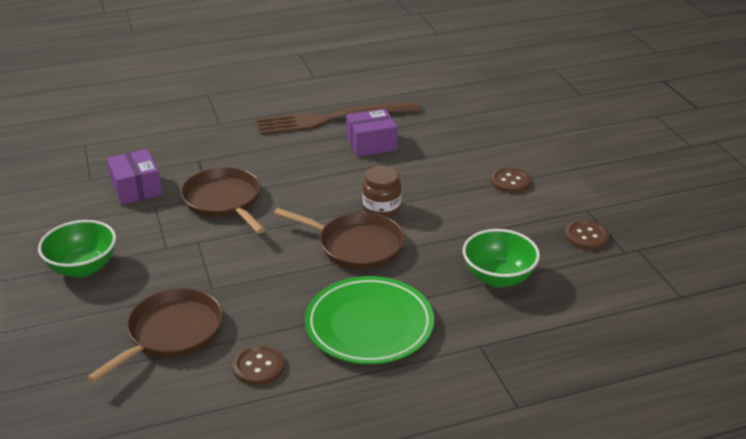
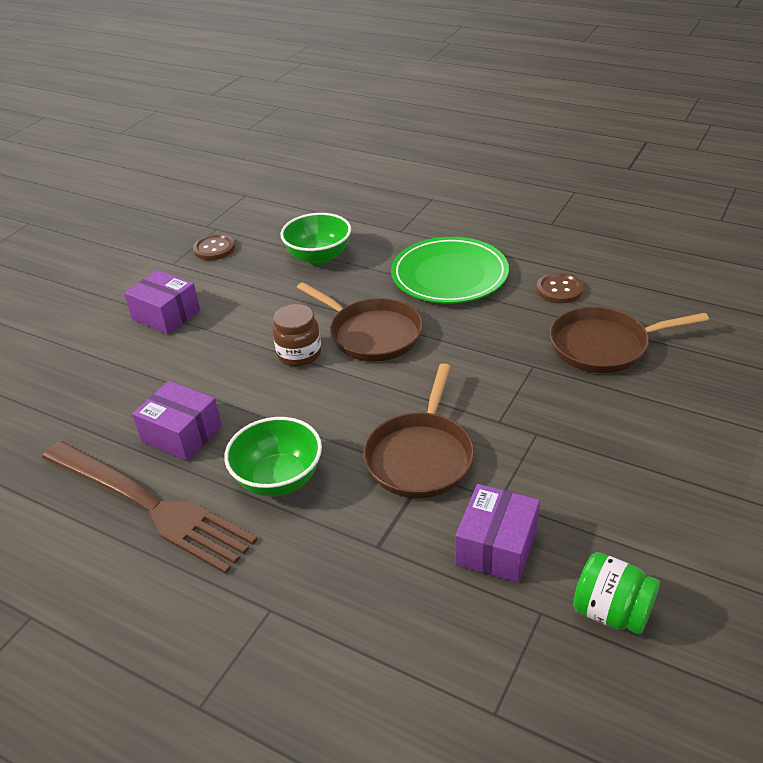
camera: 130 degrees left, 5 degrees up
green bowl [38,220,116,277] -> green bowl moved to [224,417,322,496]
brown pan [274,208,405,270] -> brown pan turned 150 degrees clockwise [297,282,423,361]
brown button [491,167,531,193] -> purple box [124,270,200,334]
none -> green jar [573,552,660,635]

